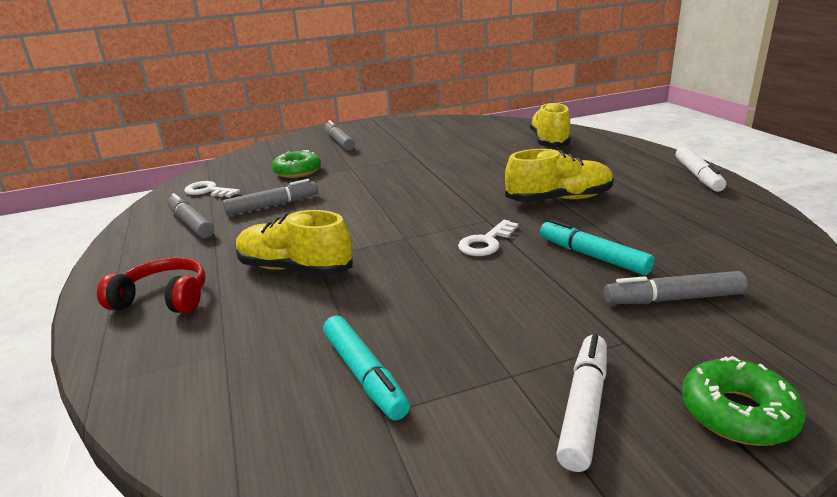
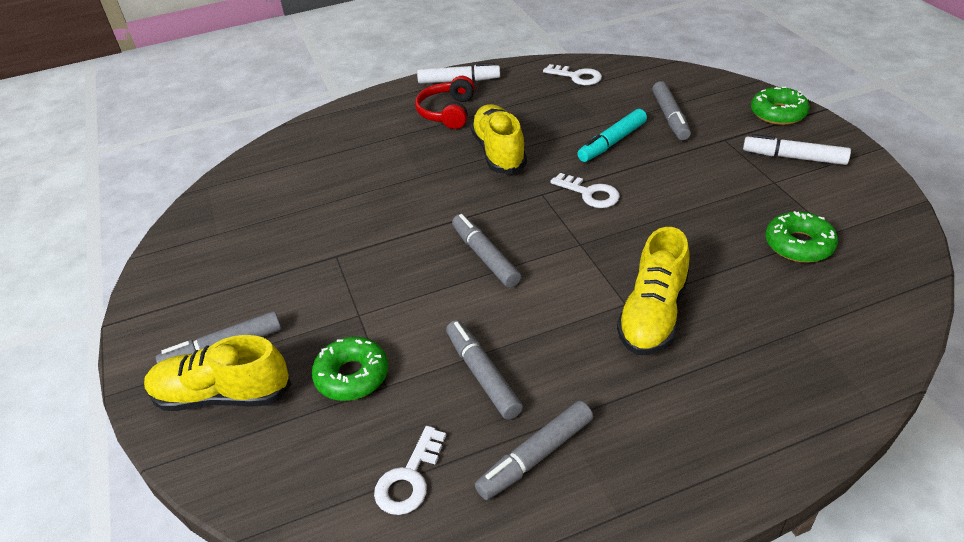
camera: 90 degrees left, 15 degrees up
red headphones [97,257,206,313] -> red headphones moved to [415,76,475,129]
turquoise marker [323,315,410,420] -> green donut [765,211,838,263]
yellow shoe [530,102,571,148] -> yellow shoe moved to [144,335,292,411]
none -> grey marker [452,214,521,288]
none -> white key [543,64,602,85]

